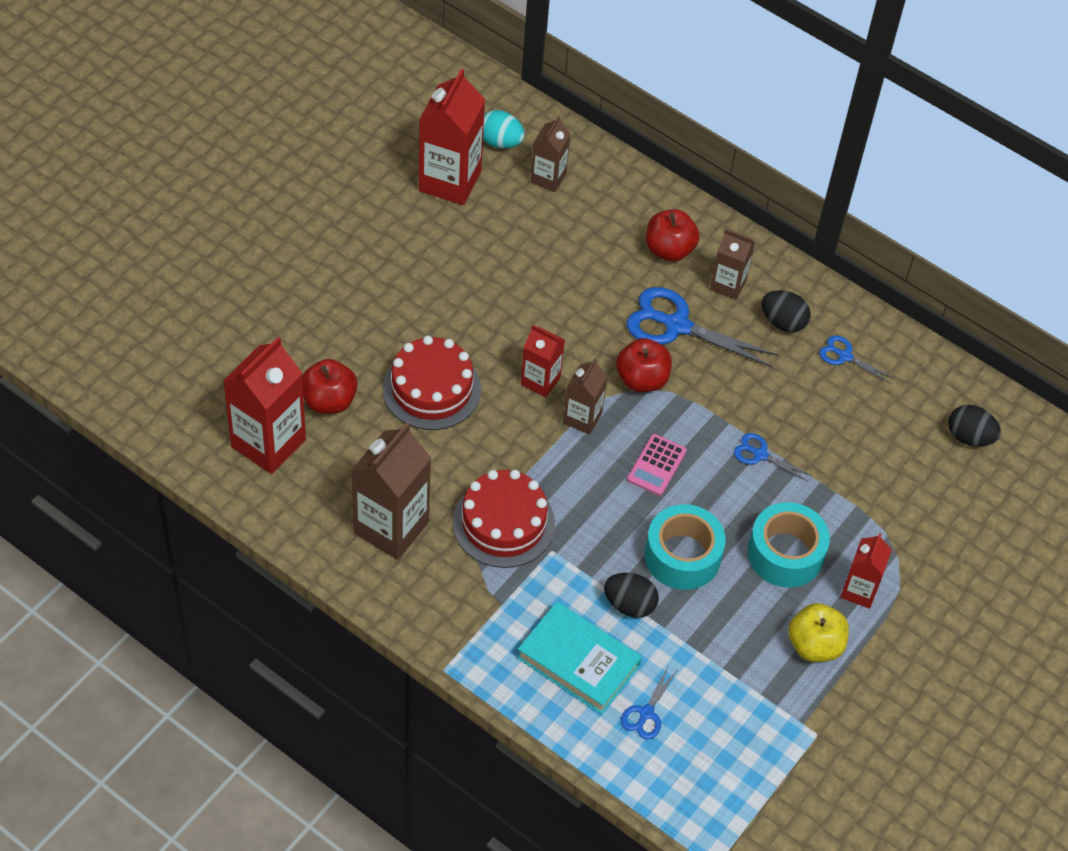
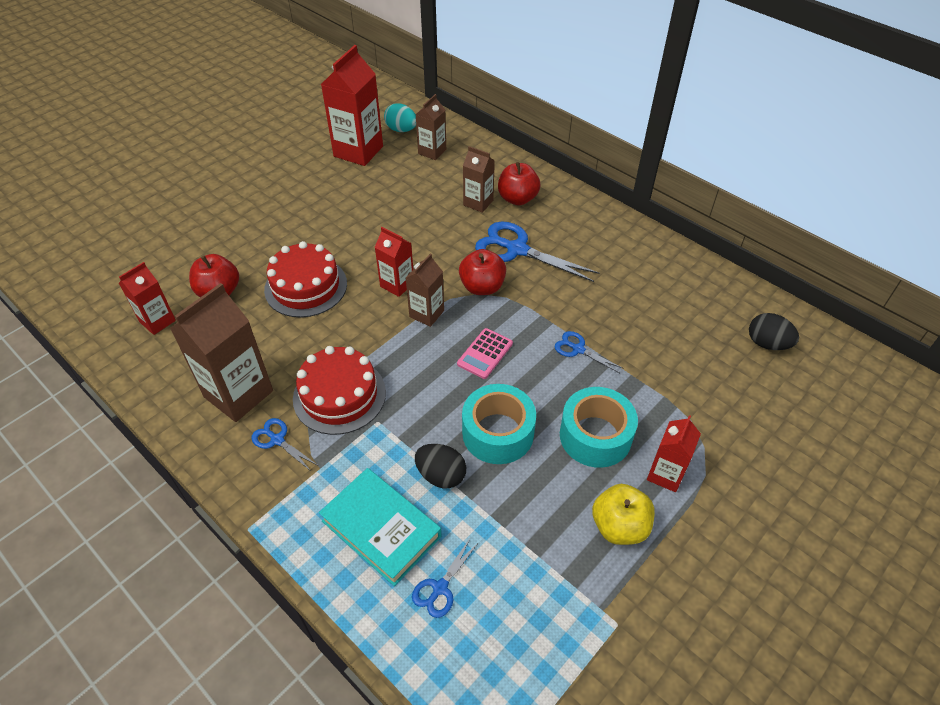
camera: 10 degrees right, 5 degrees down
red carton [223,337,306,474] -> red carton [119,262,176,335], size x0.57
brown carton [710,229,755,300] -> brown carton moved to [463,146,495,213]
black egg [762,290,811,332] -> none
blue scissors [819,335,894,384] -> blue scissors moved to [251,418,317,471]

